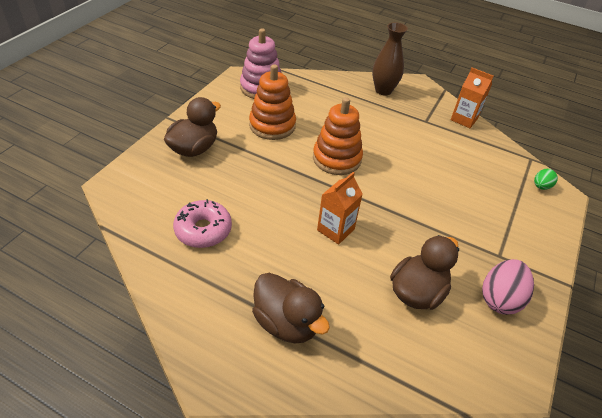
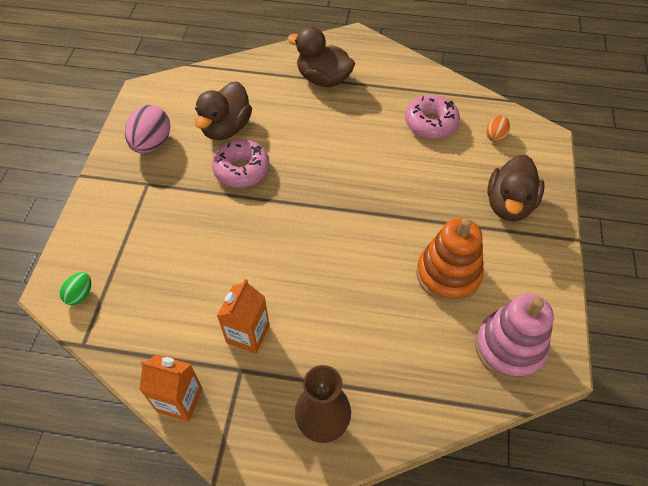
camera: 165 degrees right, 10 degrees up
orange stacking toy [313,97,363,175] -> none
orange carton [317,172,363,244] -> orange carton moved to [217,279,270,354]
none -> pink donut [212,139,270,188]
none -> orange egg [486,115,510,142]

